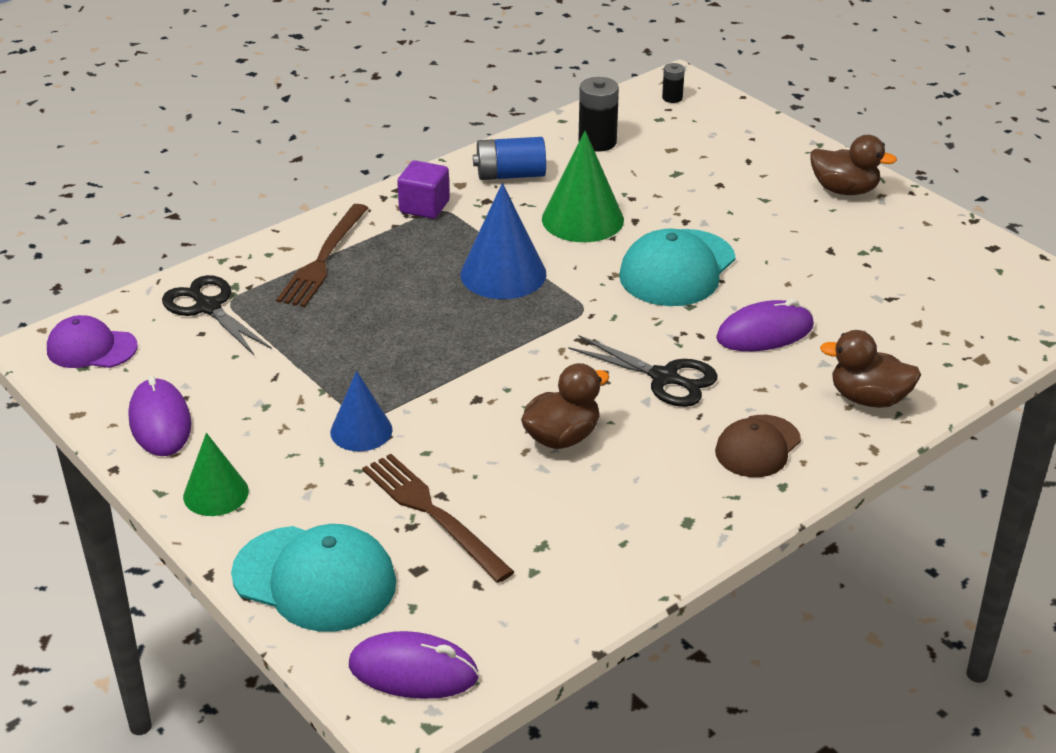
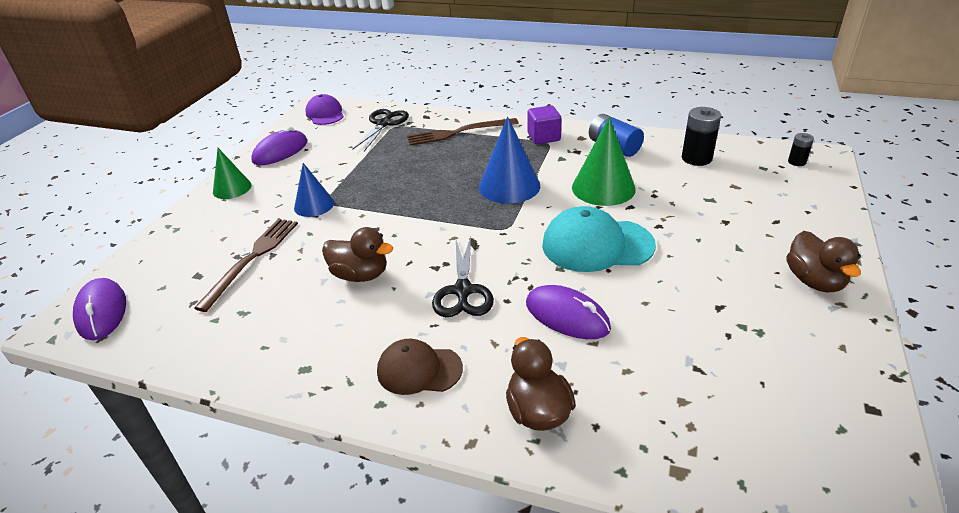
camera: 60 degrees right, 0 degrees up
turquoise cap [231,524,396,632] -> none

